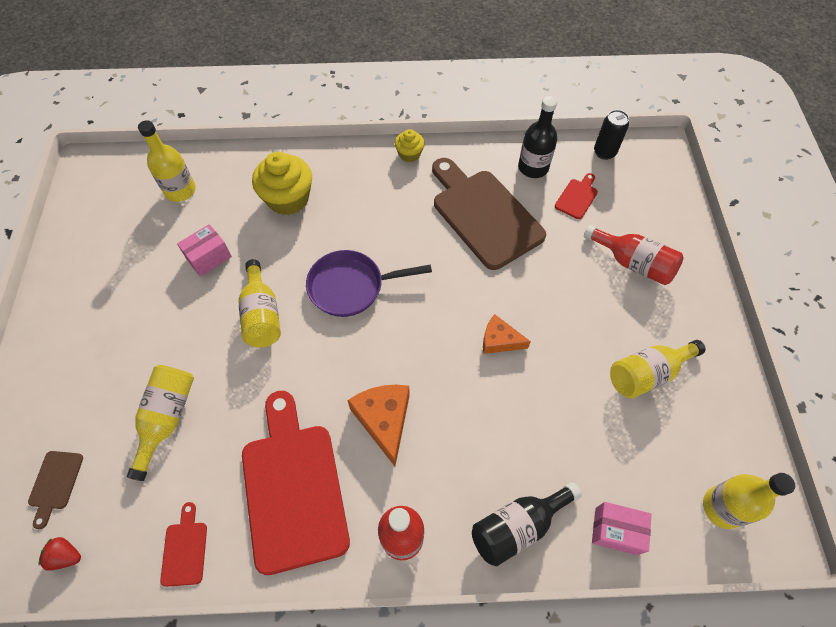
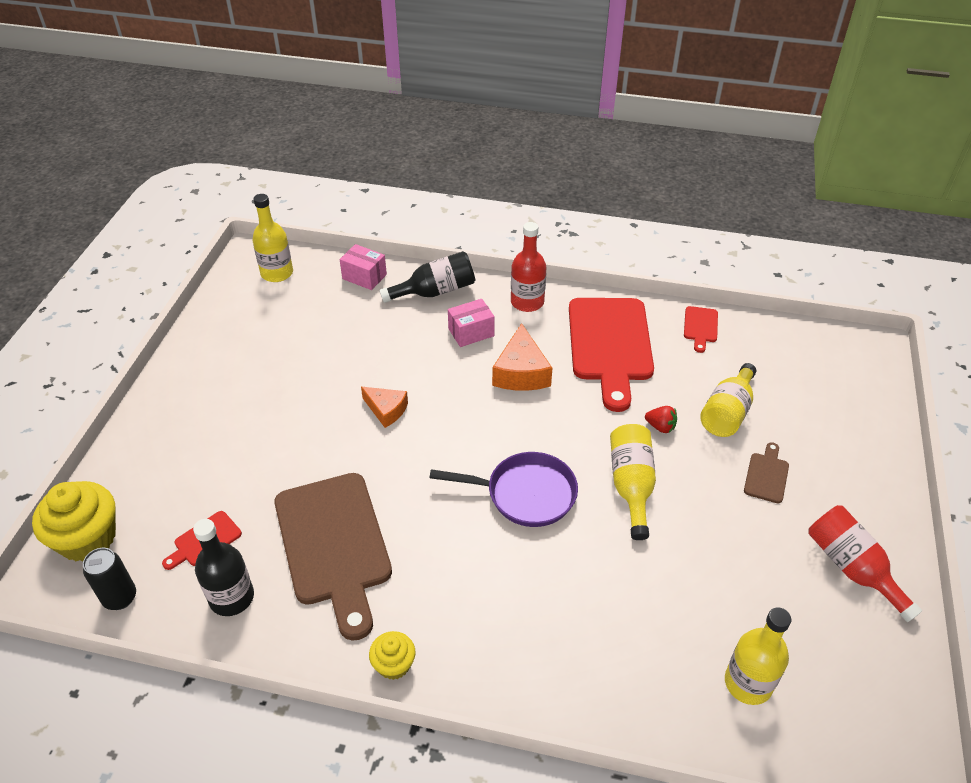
camera: 165 degrees left, 15 degrees down
brown cutting board [28,451,83,529] -> brown cutting board moved to [744,442,789,503]
red strawberry [38,537,81,571] -> red strawberry moved to [645,406,677,433]
pink box [177,224,232,277] -> pink box moved to [448,299,495,347]
yellow cupcake [252,152,312,215] -> yellow cupcake moved to [32,481,116,561]
red bottle [584,225,684,285] -> red bottle moved to [808,505,922,622]
yellow bottle [610,340,706,398] -> none

